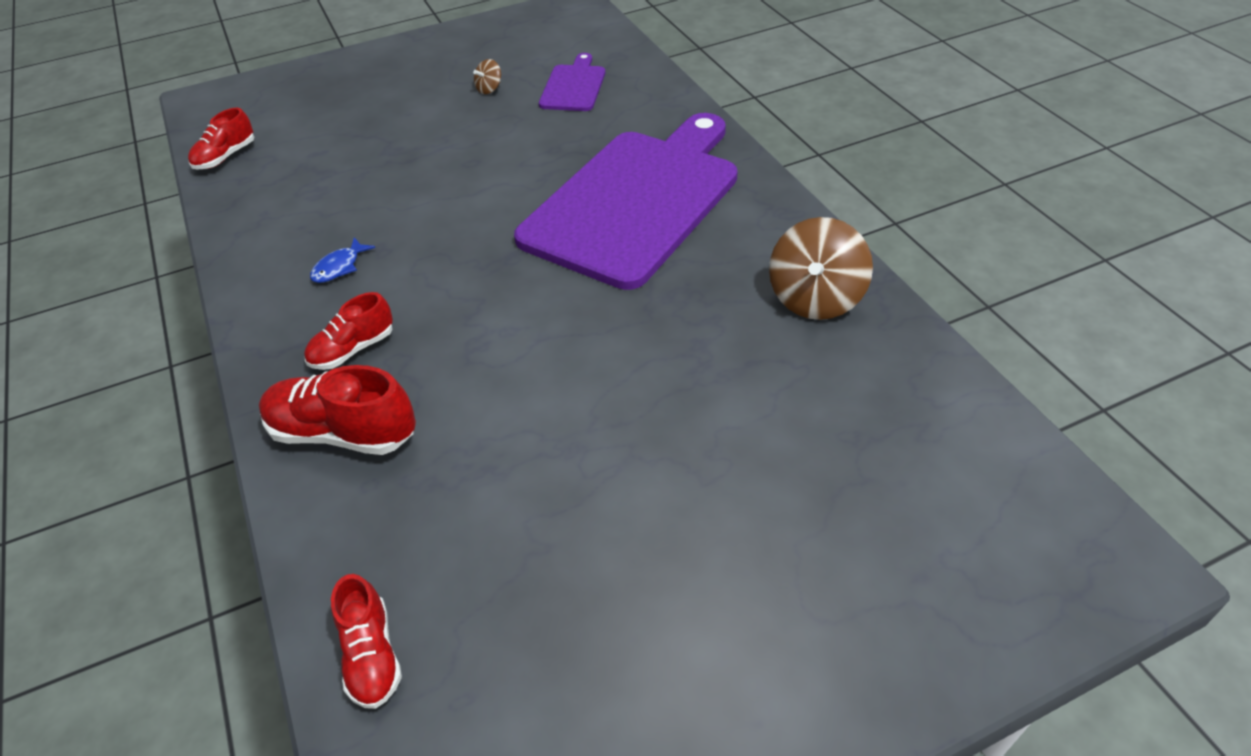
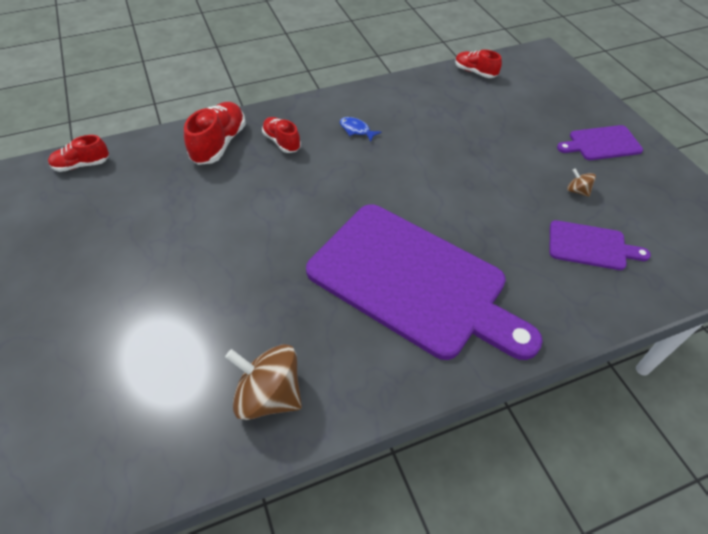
camera: 90 degrees right, 5 degrees up
none -> purple cutting board [557,125,643,160]

